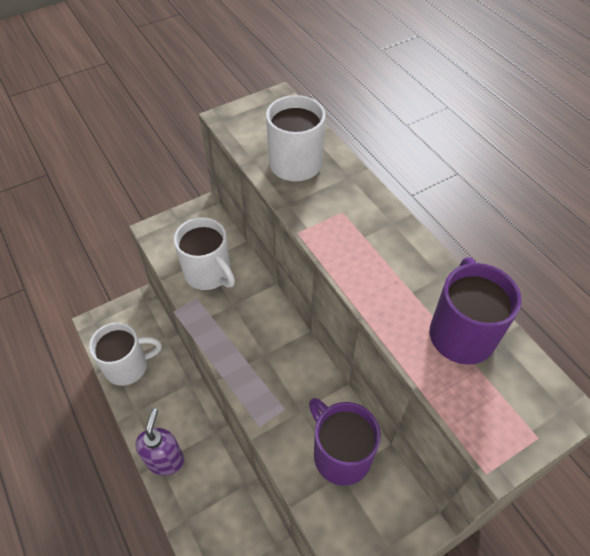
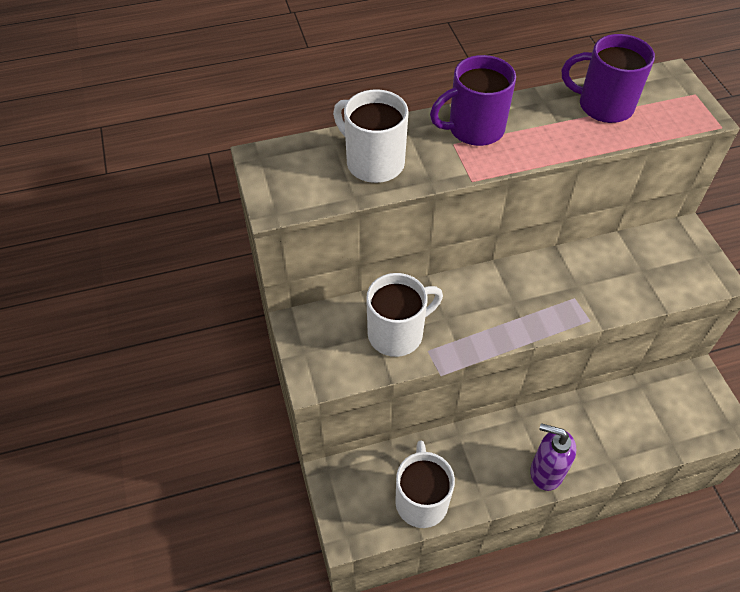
camera: 75 degrees left, 0 degrees up
purple mug [309,398,381,486] -> purple mug moved to [430,55,516,146]

